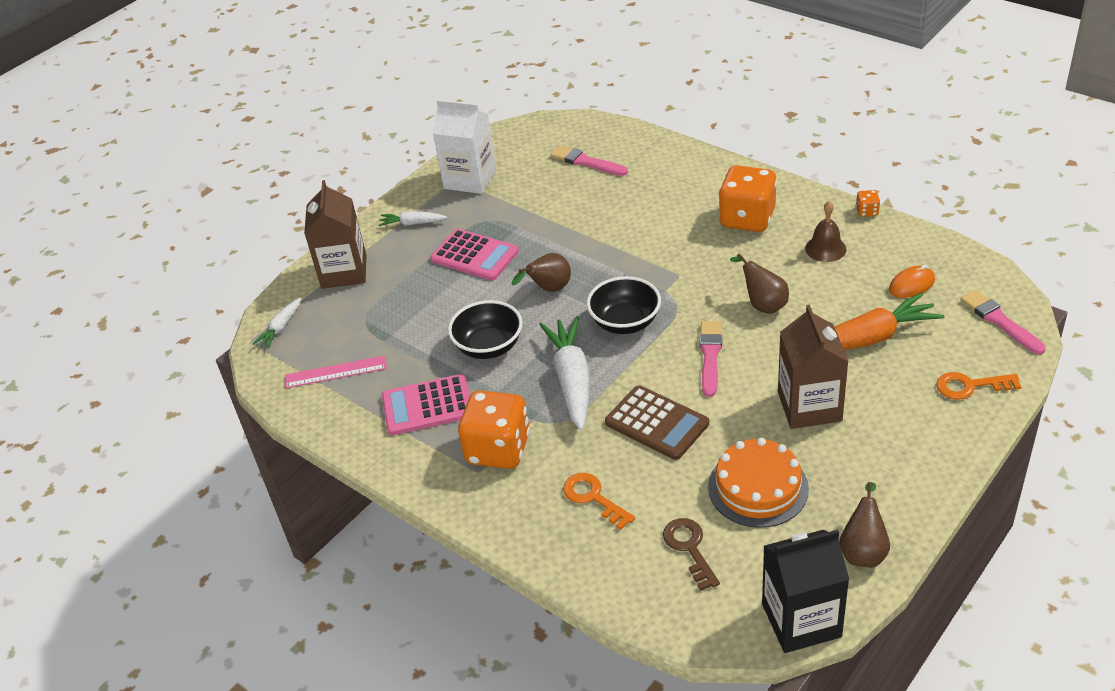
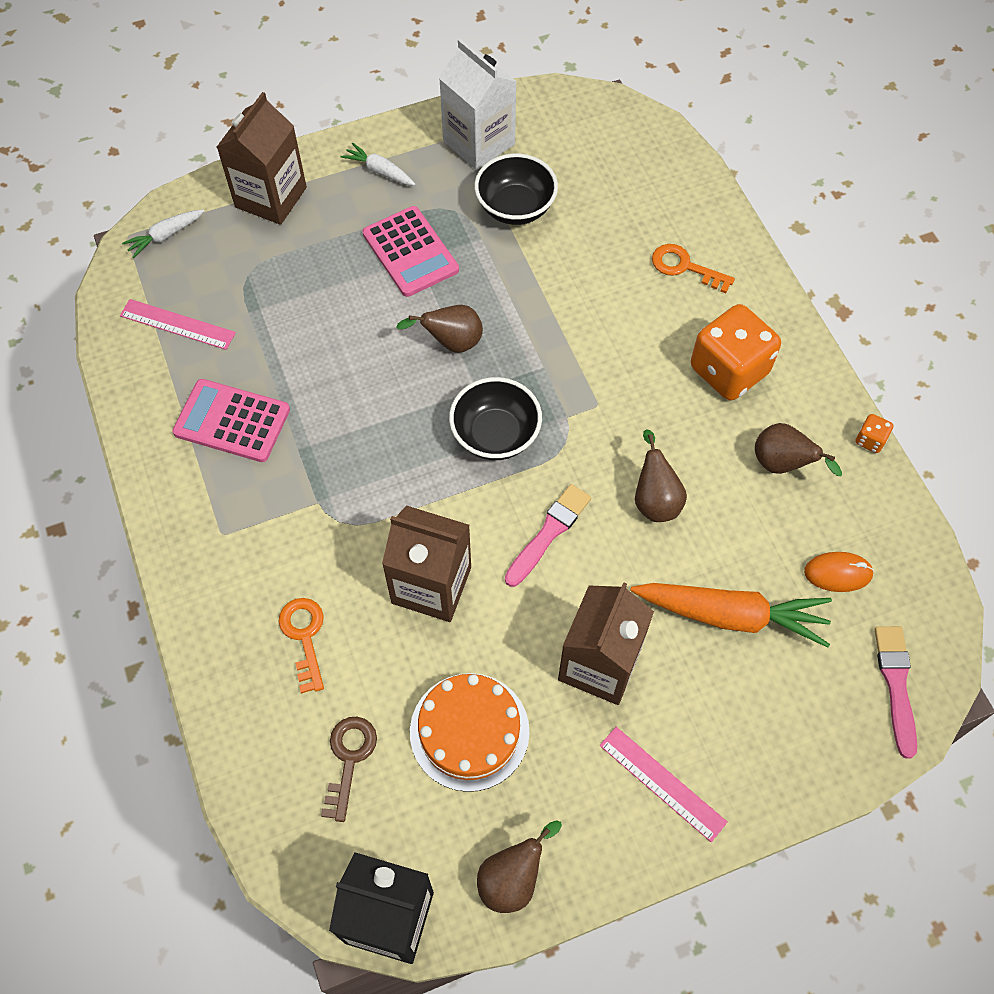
camera: 25 degrees right, 20 degrees up
black bowl [448,300,523,359] -> black bowl moved to [474,153,558,225]
orange dice [458,391,530,469] -> none
white carrot [539,316,589,430] -> none
pink brush [550,145,628,176] -> none
brown calculator [605,385,709,460] -> brown carton [382,505,471,622]
brown bell [805,201,846,262] -> brown pear [755,423,842,476]
orange key [936,372,1021,400] -> orange key moved to [652,244,735,293]
none -> pink ruler [600,727,728,842]

